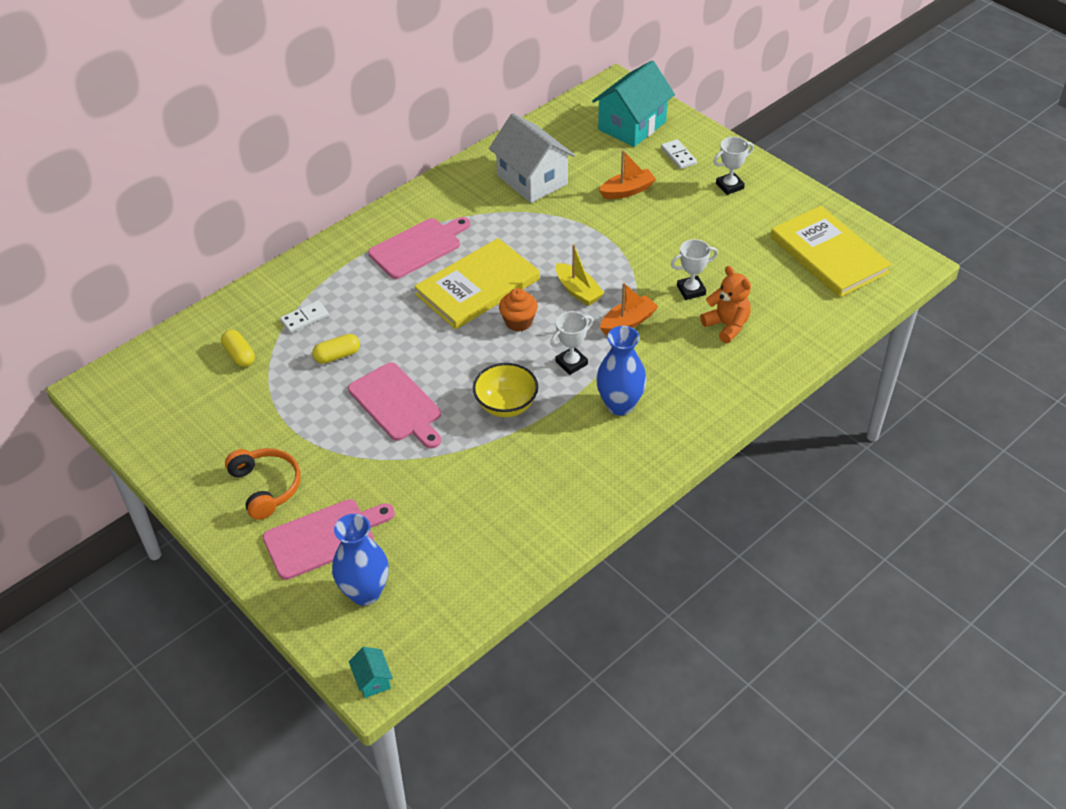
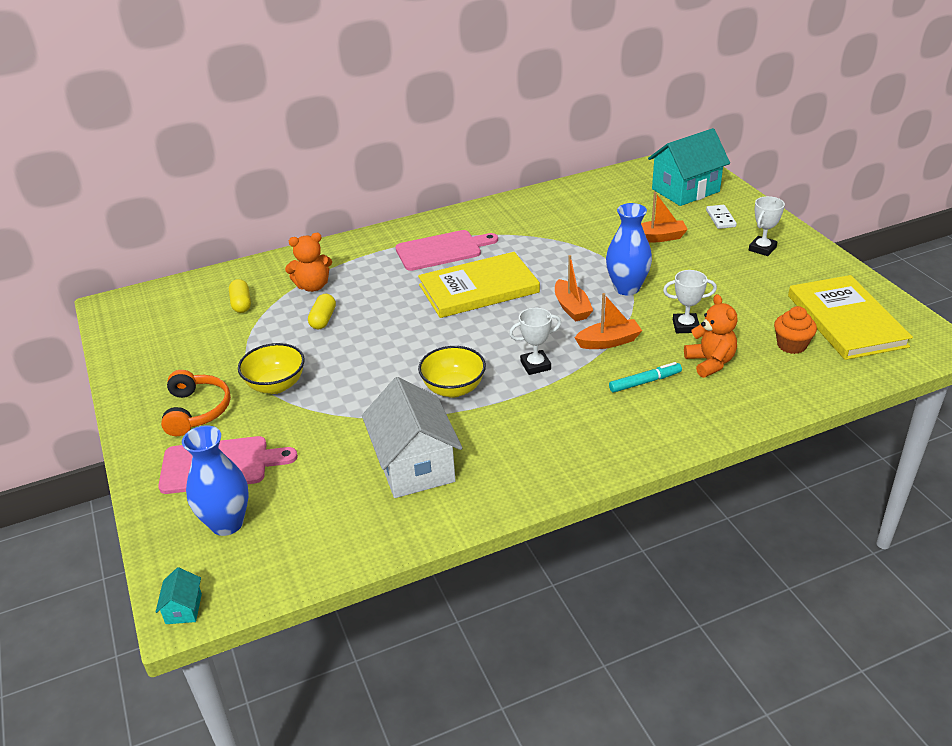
camera: 20 degrees right, 10 degrees down
white domino [280,301,329,333] -> orange teddy bear [285,233,332,292]
yellow capsule [312,334,360,364] -> yellow capsule turned 75 degrees counterclockwise [308,294,336,329]
pink cutting board [348,362,441,449] -> none
white house [489,113,575,203] -> white house moved to [362,377,462,498]
orange cupcake [499,288,538,331] -> orange cupcake moved to [774,306,817,354]
yellow boat [556,244,604,306] -> orange boat [555,255,593,322]
blue vase [596,326,647,416] -> blue vase moved to [606,203,652,295]
white trophy [713,137,754,195] -> white trophy turned 45 degrees counterclockwise [749,196,785,256]
none -> yellow bowl [238,343,305,394]
none -> turquoise marker [609,362,682,392]

